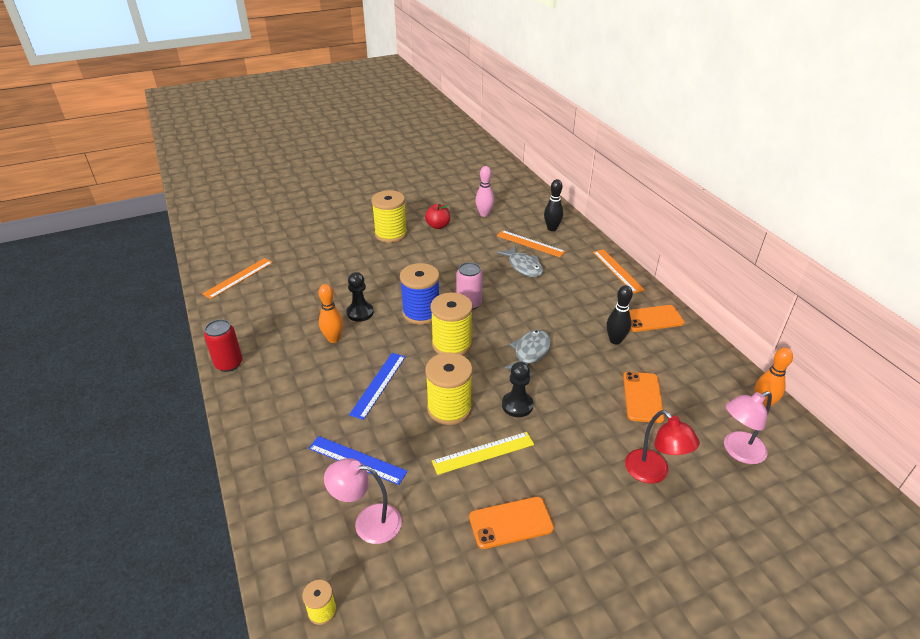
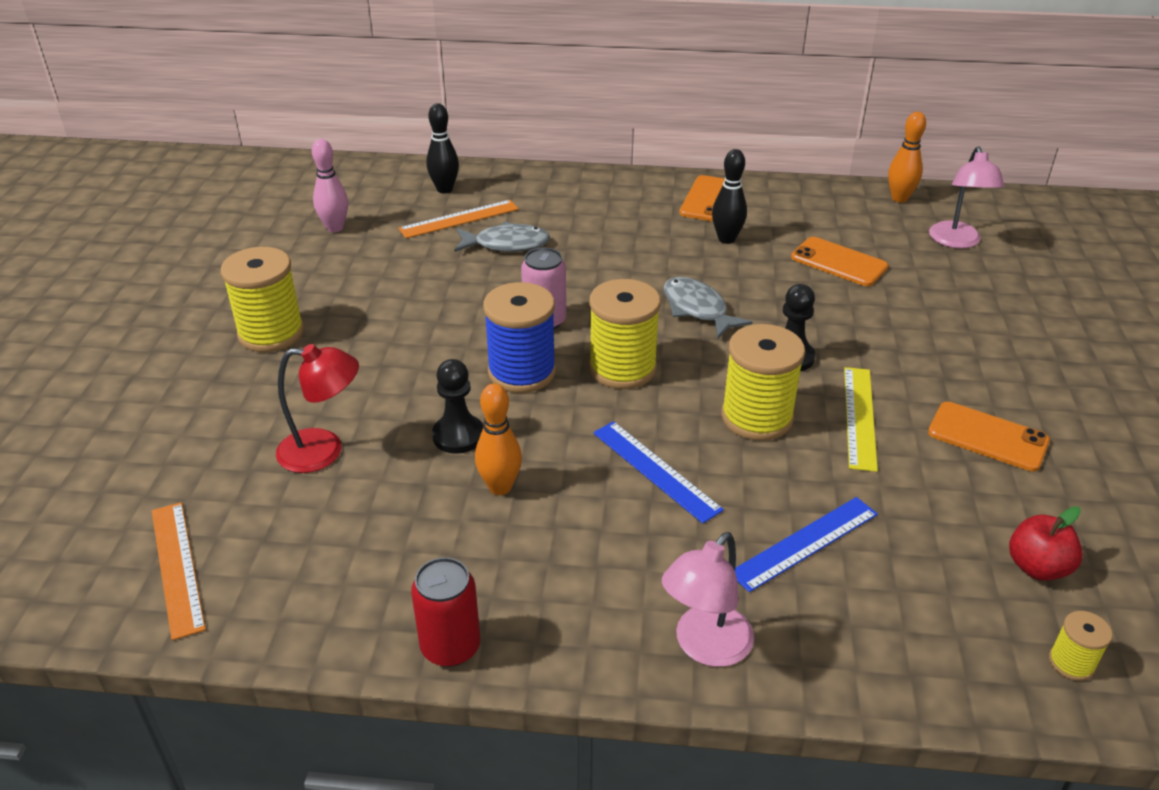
camera: 60 degrees left, 0 degrees up
pink lamp [324,458,402,544] -> pink lamp moved to [662,532,754,667]
red apple [425,203,450,229] -> red apple moved to [1009,506,1083,581]
orange phone [469,497,554,549] -> orange phone turned 75 degrees counterclockwise [928,402,1050,472]
orange ruler [593,249,645,293] -> none
red lamp [625,410,700,484] -> red lamp moved to [276,344,359,473]

